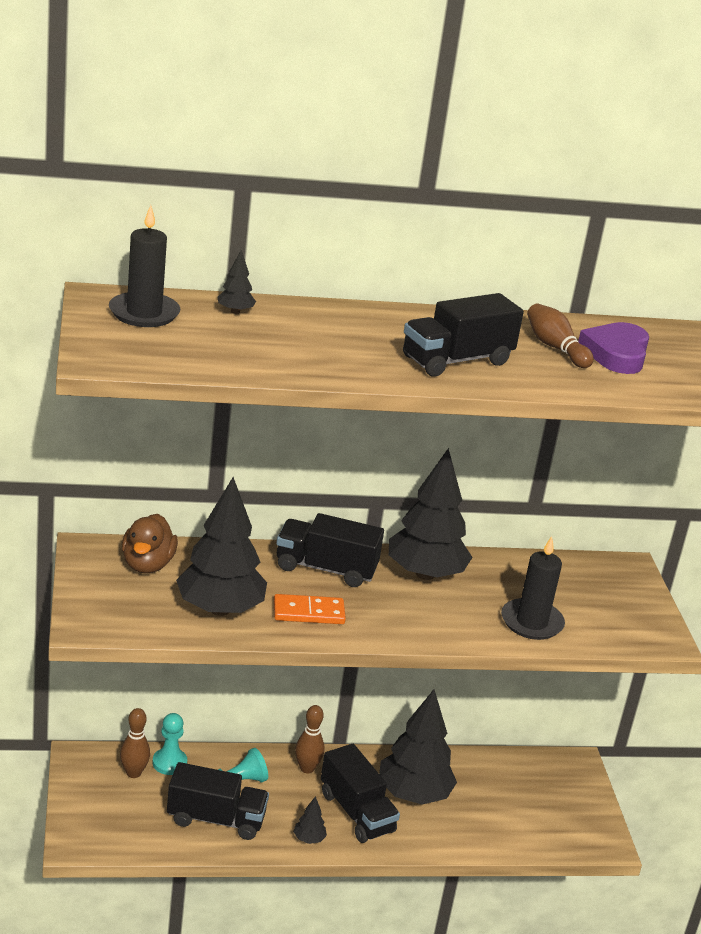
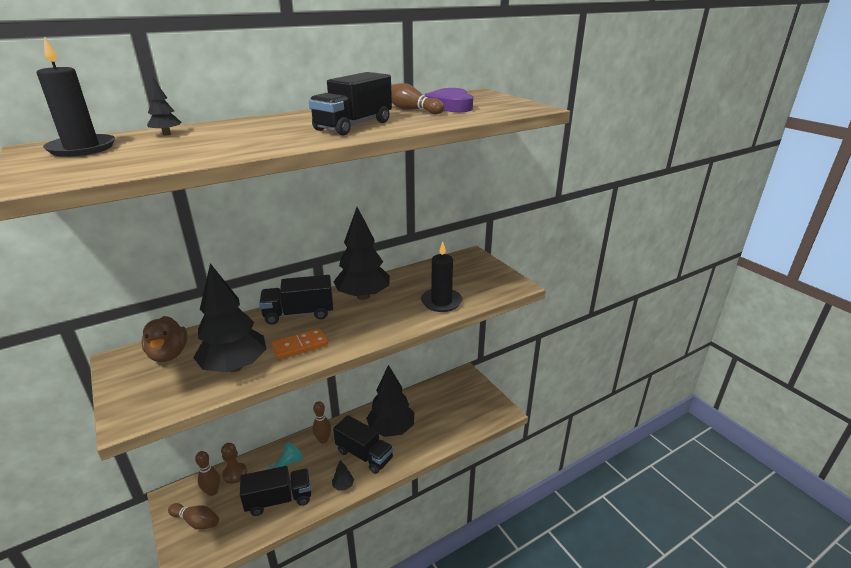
camera: 20 degrees left, 0 degrees up
turquoise pawn [152,713,187,775] -> brown pawn [221,443,247,484]
none -> brown bowling pin [168,503,219,529]

